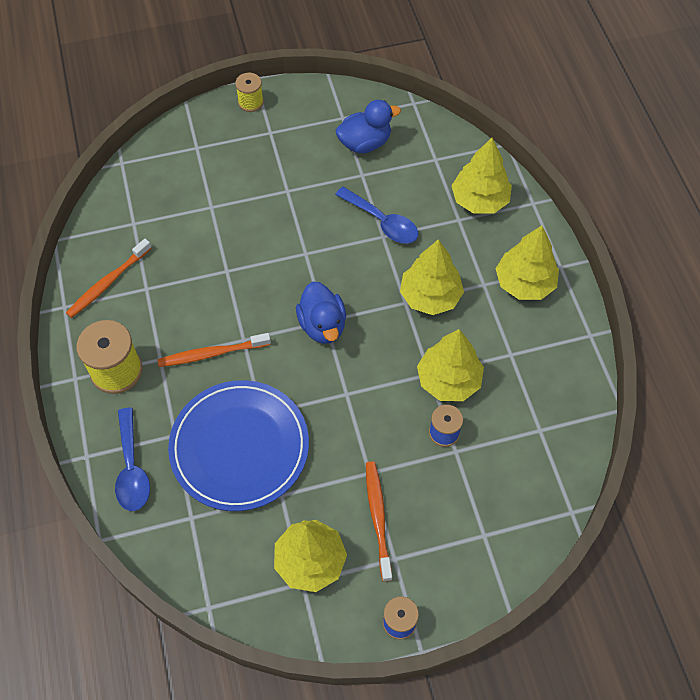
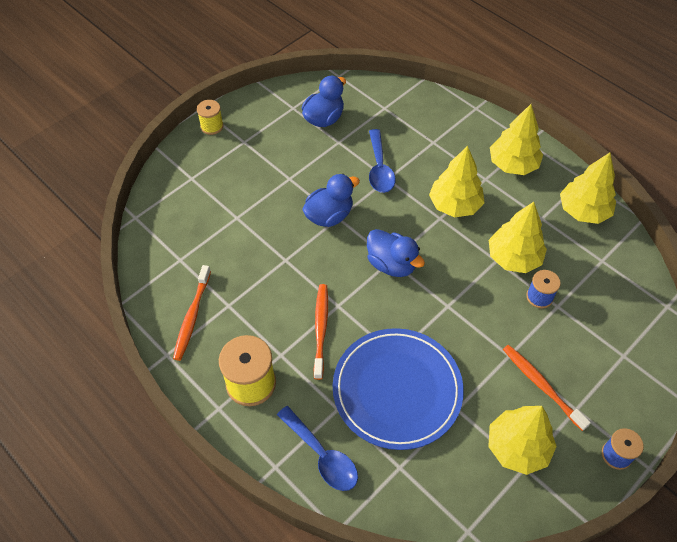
camera: 30 degrees left, 5 degrees down
orange toothbrush [157,333,271,367] -> orange toothbrush turned 135 degrees clockwise [314,284,328,380]
blue spoon [335,187,418,244] -> blue spoon turned 75 degrees clockwise [369,129,395,193]
yellow tree [451,138,512,214] -> yellow tree moved to [560,152,616,224]
none -> blue duck [302,174,360,227]

